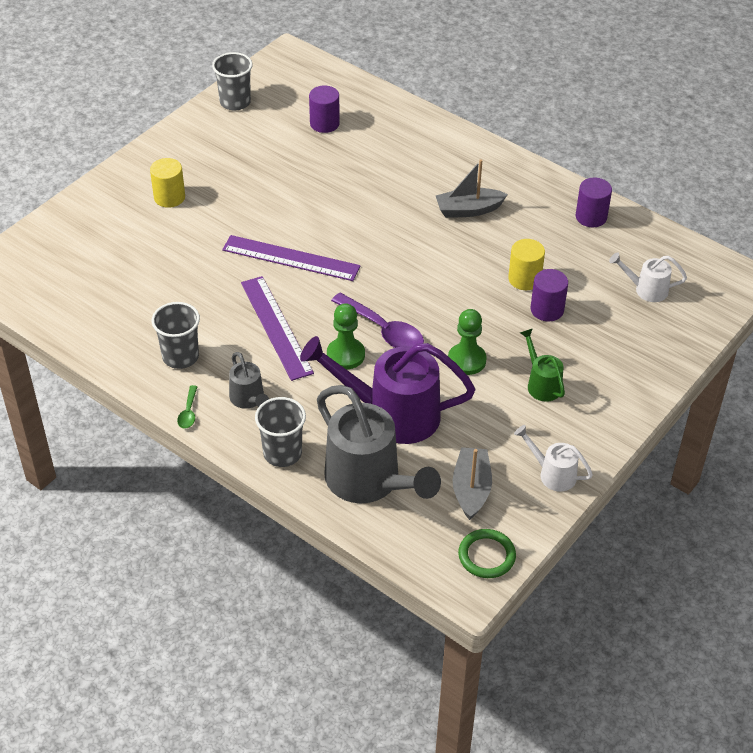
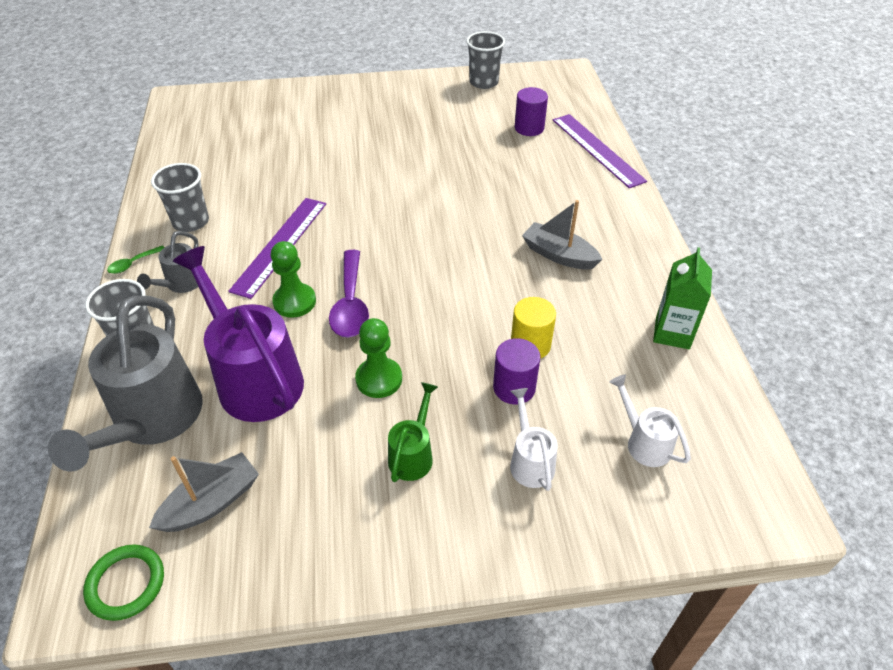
camera: 45 degrees right, 0 degrees up
yellow cylinder [150,158,185,208] -> none
purple ruler [222,235,360,281] -> purple ruler moved to [553,114,647,188]
white watering can [514,425,593,491] -> white watering can moved to [510,388,557,491]
purple cylinder [576,177,612,227] -> green carton [653,247,712,349]

